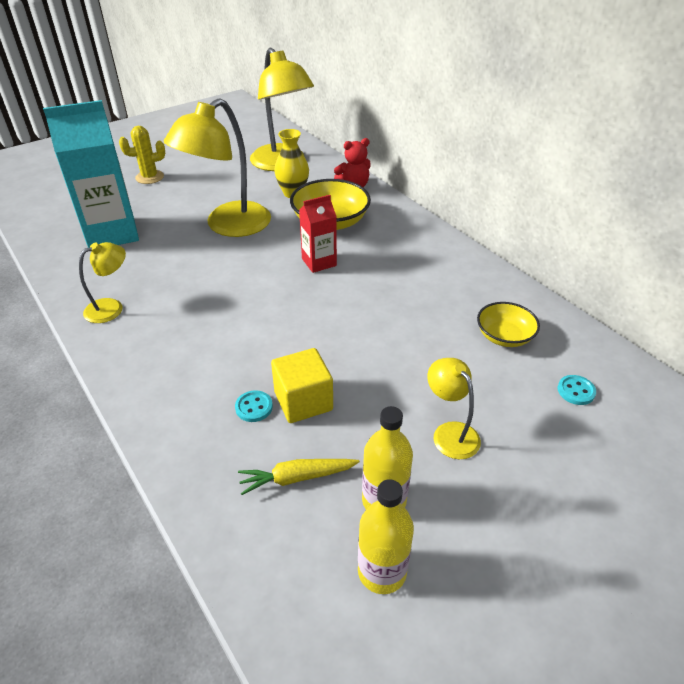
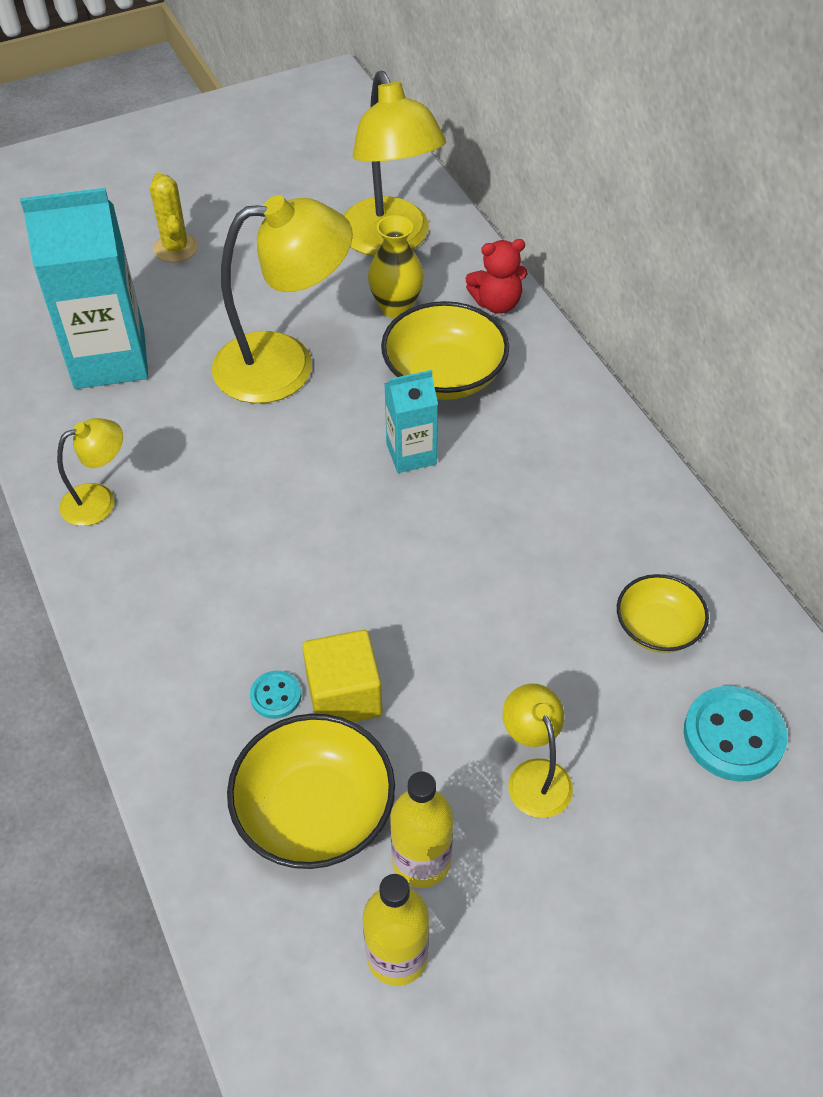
camera: 10 degrees right, 10 degrees up
yellow cactus [119,126,165,184] -> yellow cactus turned 75 degrees clockwise [150,172,198,262]
yellow lamp [164,98,271,237] -> yellow lamp turned 150 degrees counterclockwise [212,195,353,404]
yellow carrot [238,459,360,495] -> yellow bowl [227,714,395,869]
red carton [299,195,337,273] -> turquoise carton [384,370,438,473]
turquoise button [558,375,596,405] -> turquoise button [684,686,788,782], size x1.90

